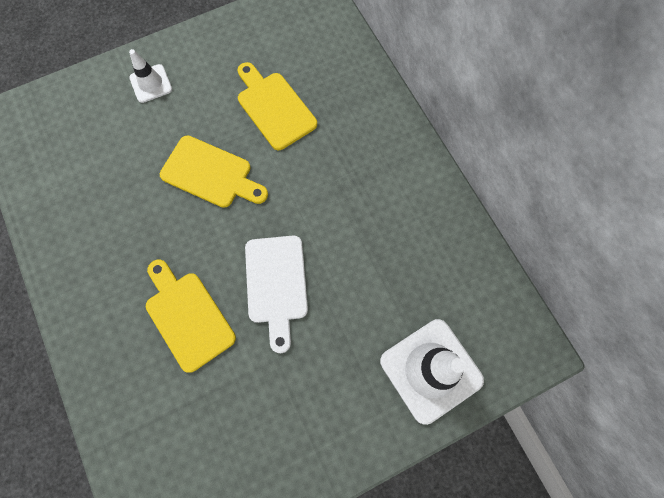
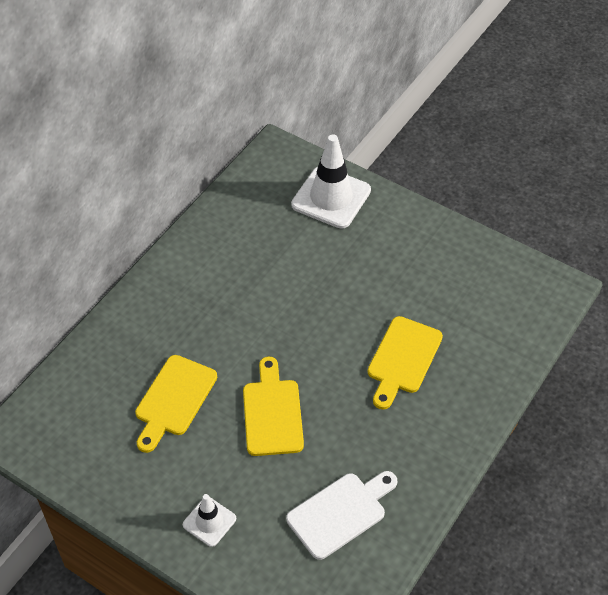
camera: 120 degrees left, 20 degrees down
white cutting board [245,235,308,353] -> white cutting board moved to [286,471,397,560]

